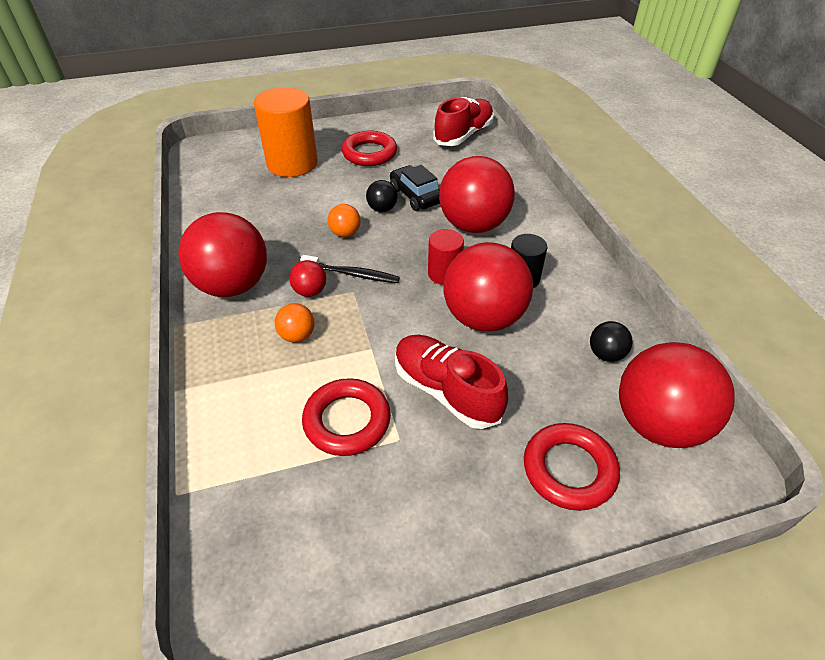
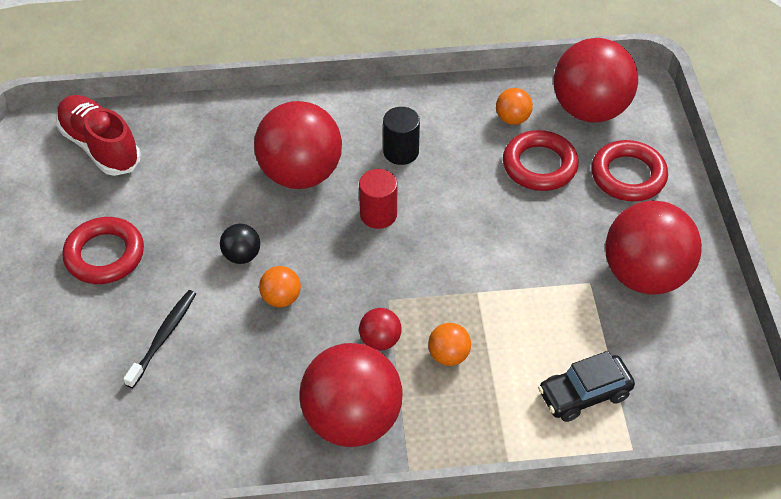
camera: 80 degrees left, 5 degrees up
orange cylinder [254,87,318,177] -> none
black toothbrush [300,255,400,283] -> black toothbrush moved to [123,290,196,388]
red ring [302,378,391,456] -> red ring moved to [503,130,579,191]
black car [390,165,440,211] -> black car moved to [538,351,635,422]
red shoe [395,335,508,429] -> none
red ball [443,242,533,331] -> red ball moved to [605,200,702,295]
black ball [590,321,633,362] -> orange ball [496,88,533,125]

